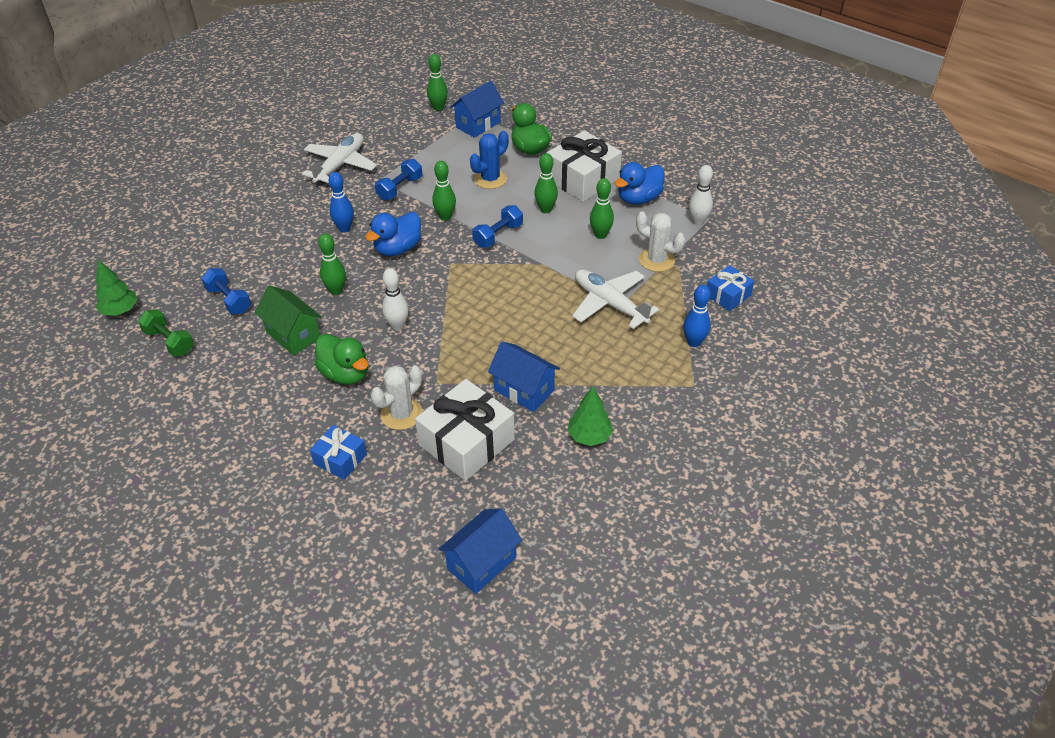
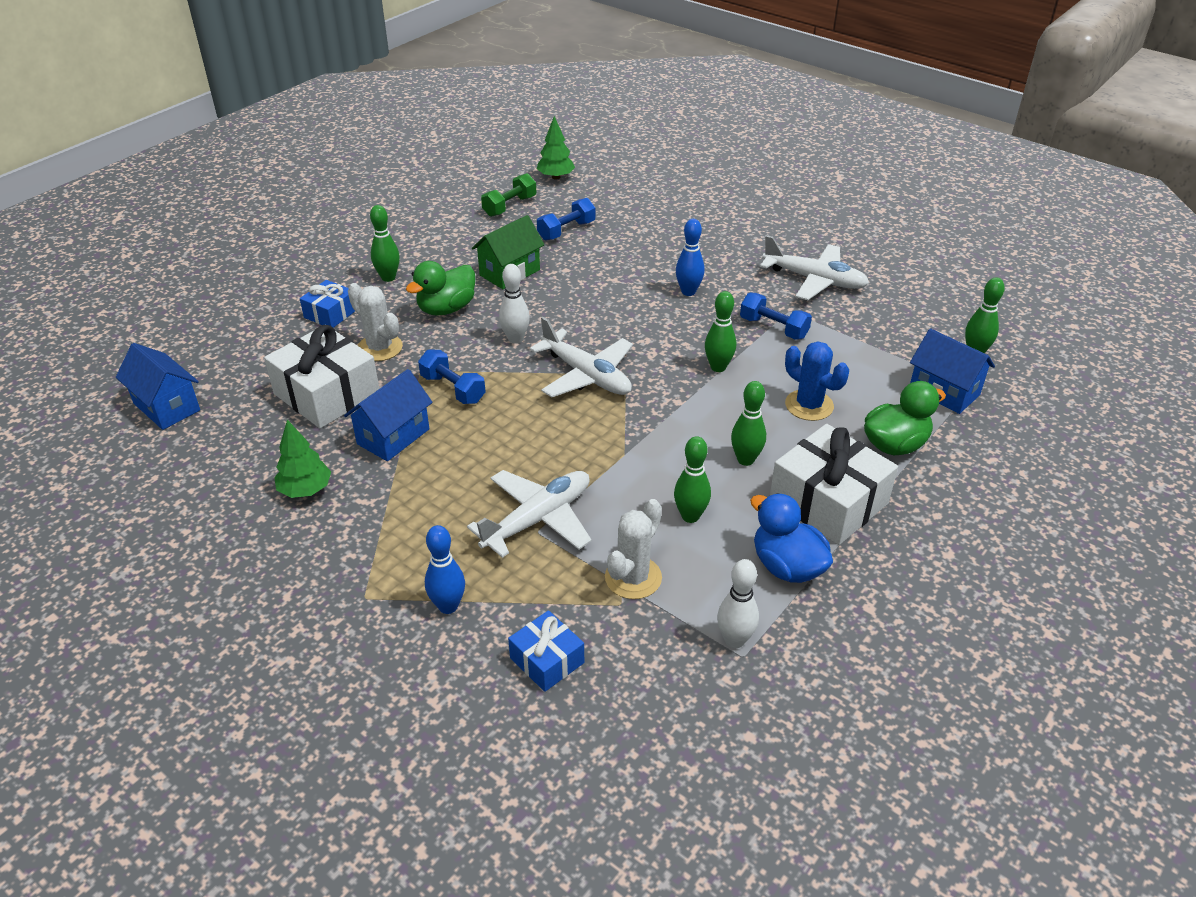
camera: 90 degrees right, 5 degrees down
green bowling pin [318,233,346,295] -> green bowling pin moved to [370,205,400,282]
blue duck [365,212,421,256] -> none
blue dumbbell [472,205,523,247] -> blue dumbbell moved to [418,350,486,404]
none -> white plane [530,317,633,397]

